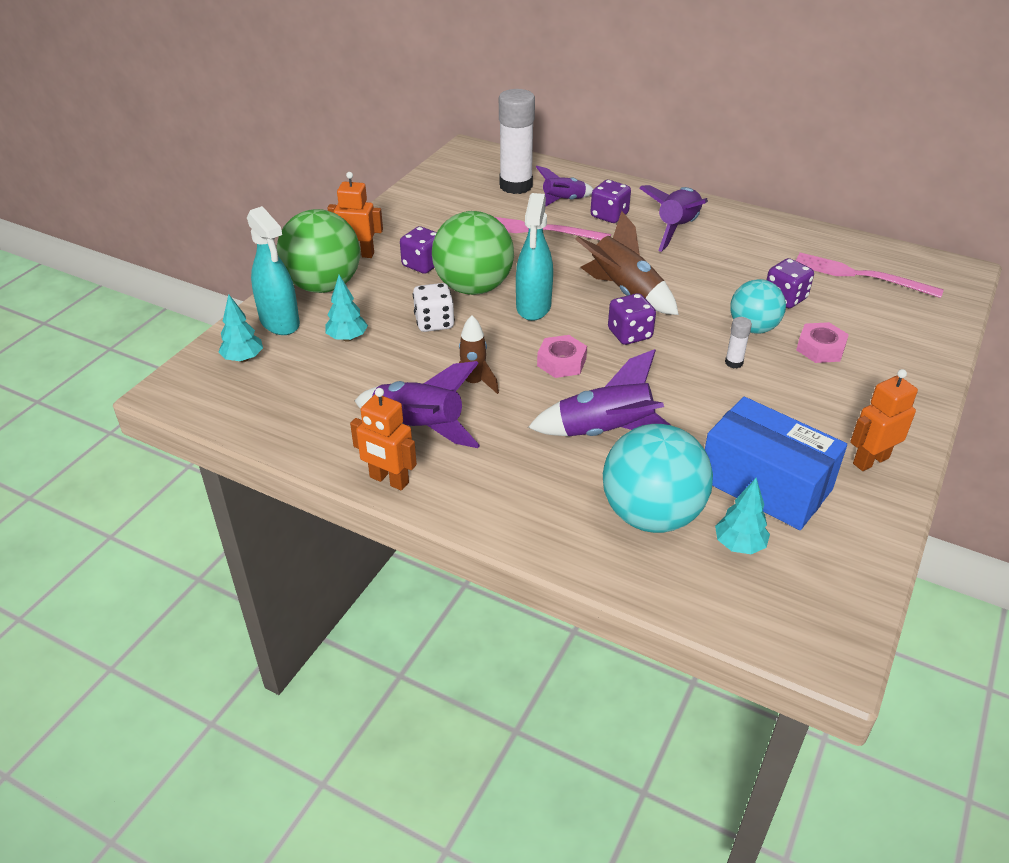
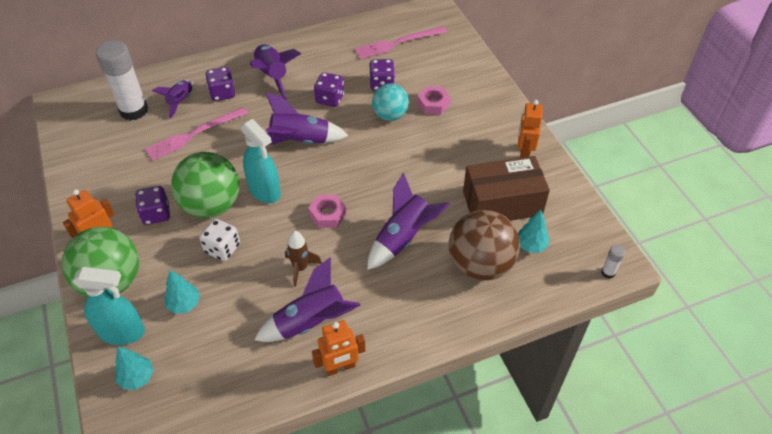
camera: 50 degrees left, 10 degrees up
brown rocket [575,211,679,315] -> purple rocket [265,92,348,145]
turquoise ball [603,424,713,533] -> brown ball [449,210,520,281]
purple dice [608,293,656,345] -> purple dice moved to [314,72,344,107]
blue box [705,397,847,530] -> brown box [463,156,550,221]
white glue stick [725,317,752,368] -> white glue stick moved to [601,245,625,279]

